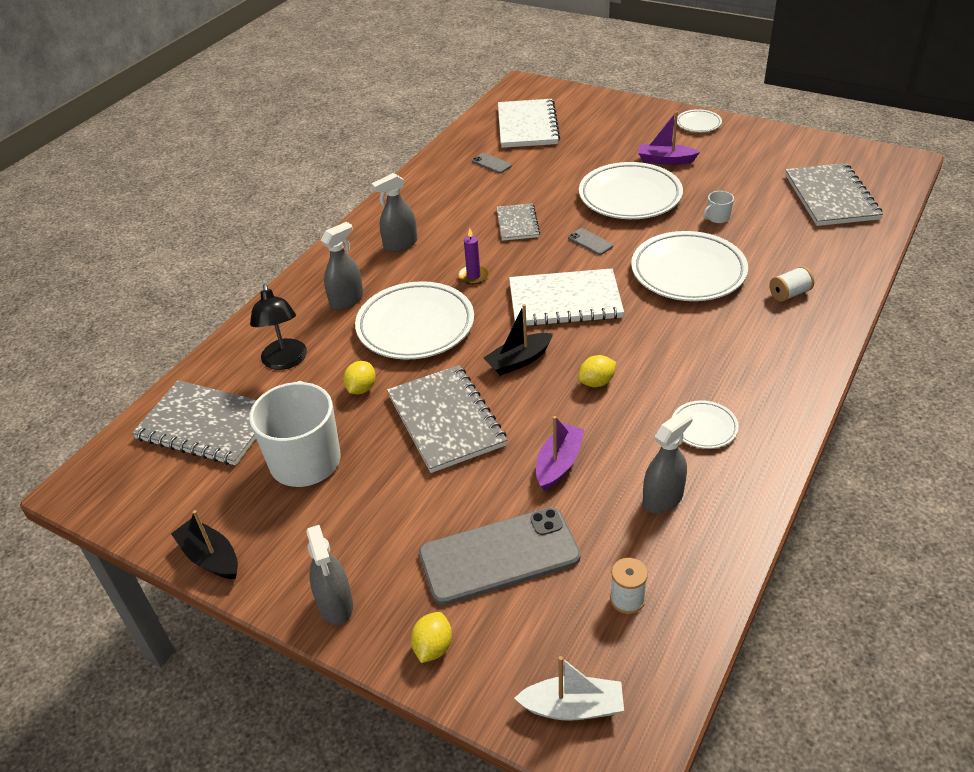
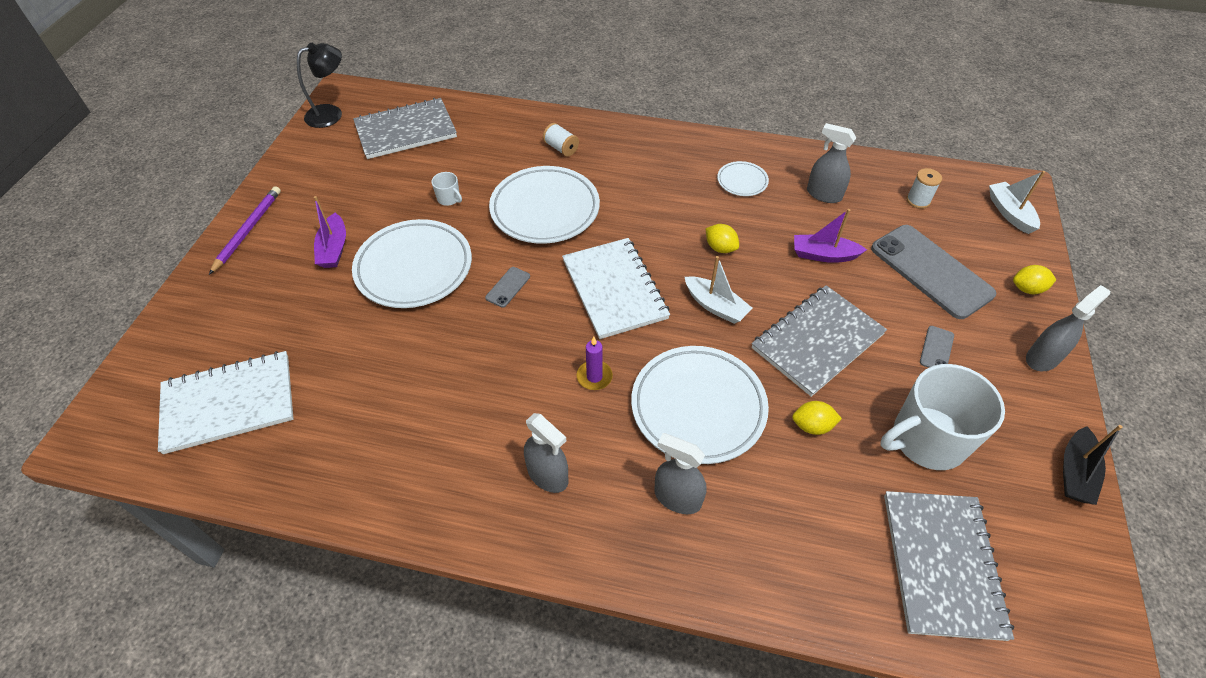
camera: 110 degrees left, 10 degrees up
black lamp [250,284,307,370] -> black lamp moved to [297,43,342,128]
grey phone [472,153,512,173] -> grey phone moved to [920,326,954,368]
black boat [484,304,553,376] -> white boat [685,256,752,324]
grey notebook [496,203,540,241] -> none
white plate [677,109,722,132] -> purple pencil [209,186,281,275]

